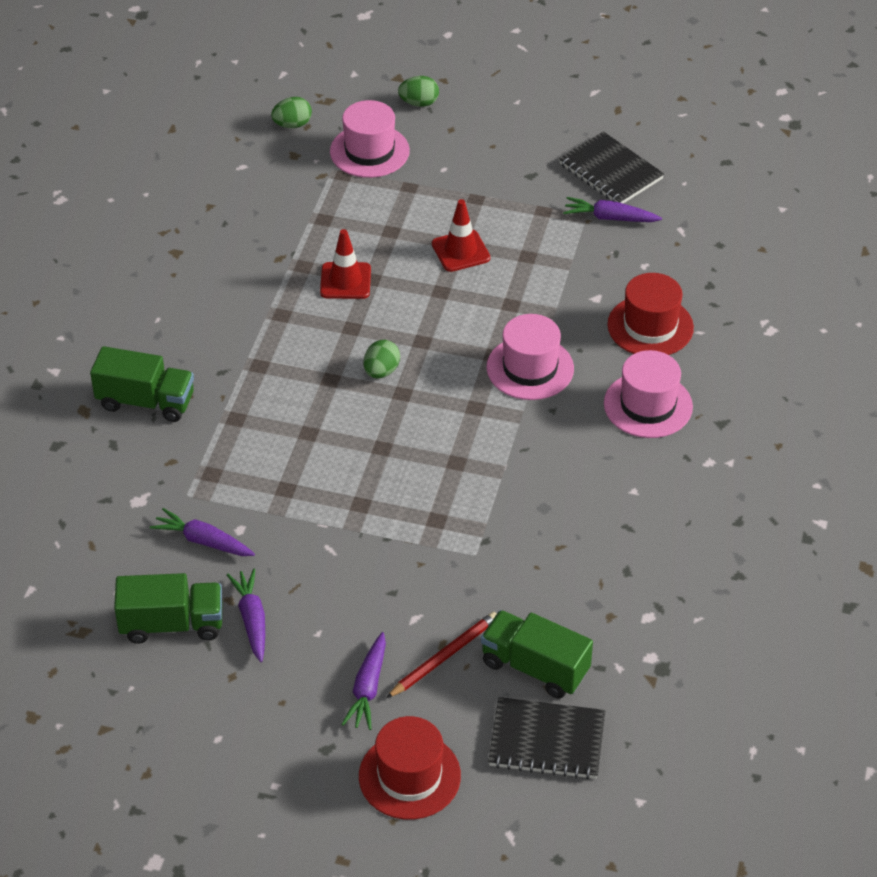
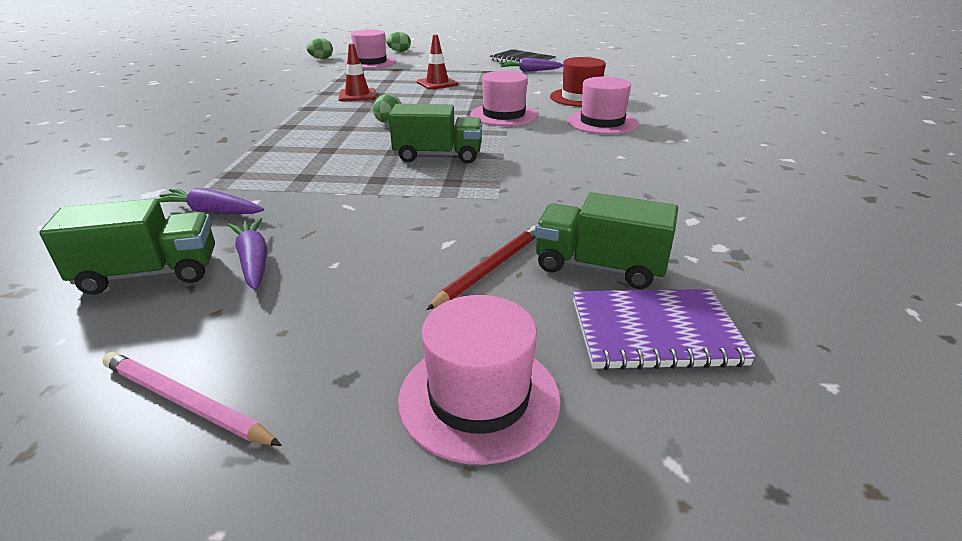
camera: 10 degrees left, 15 degrees down
green truck [90,346,194,422] -> green truck moved to [389,104,482,163]
purple carrot [341,632,386,730] -> none
red hat [359,716,461,820] -> pink hat [398,295,561,465]
black notebook [488,697,605,780] -> purple notebook [573,289,756,370]
none -> pink pencil [102,352,282,446]

